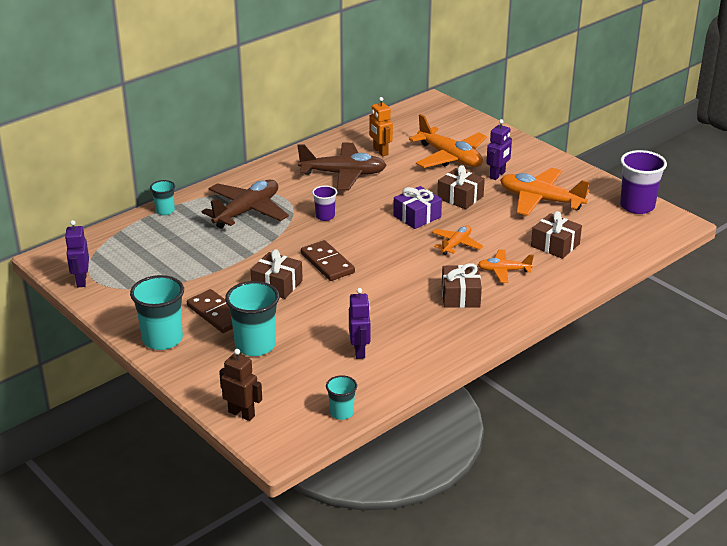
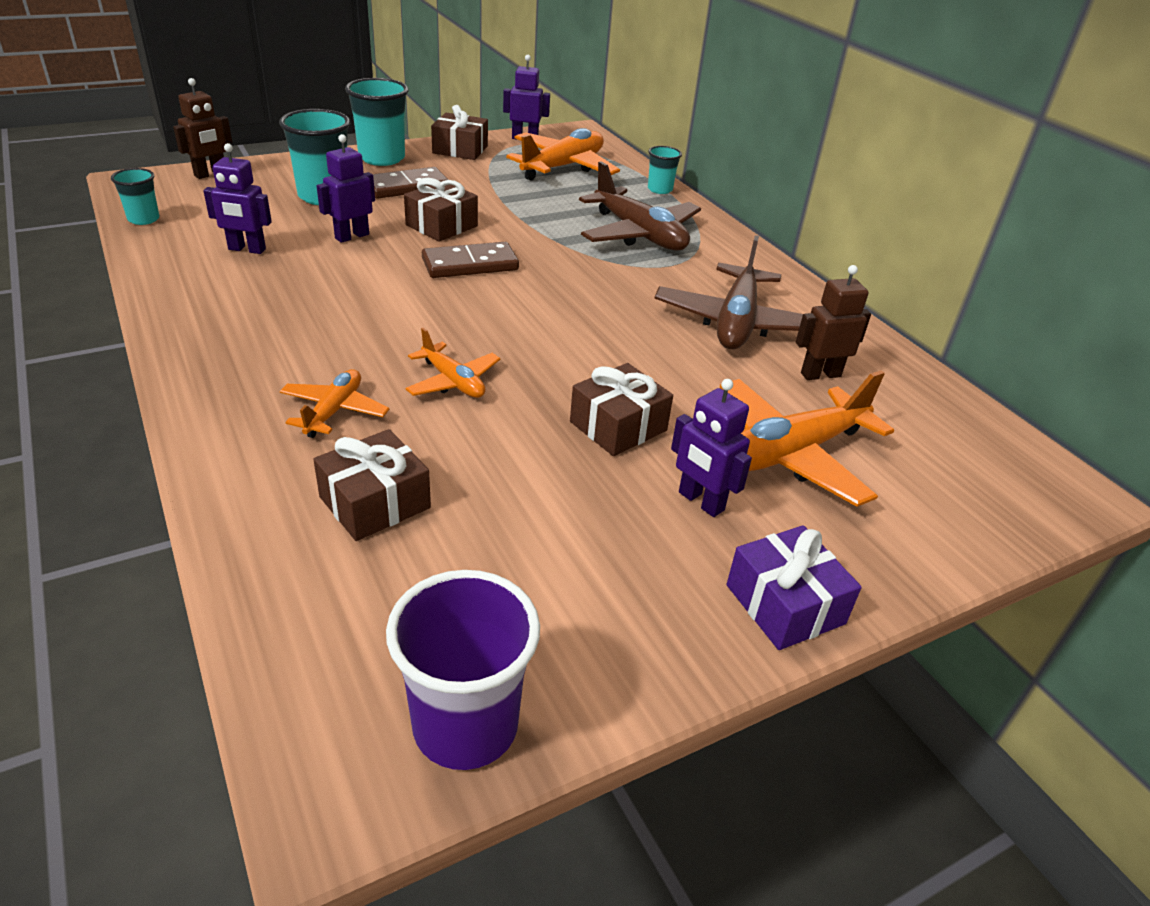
camera: 100 degrees right, 5 degrees up
purple cup [312,186,337,221] -> none
orange robot [369,97,393,156] -> brown robot [796,265,871,380]
purple gift [393,186,442,229] -> purple gift moved to [727,525,862,650]
brown gift [442,263,482,308] -> brown gift moved to [431,105,488,160]
orange plane [500,168,590,216] -> orange plane moved to [506,128,620,180]
none -> purple robot [317,134,375,243]

